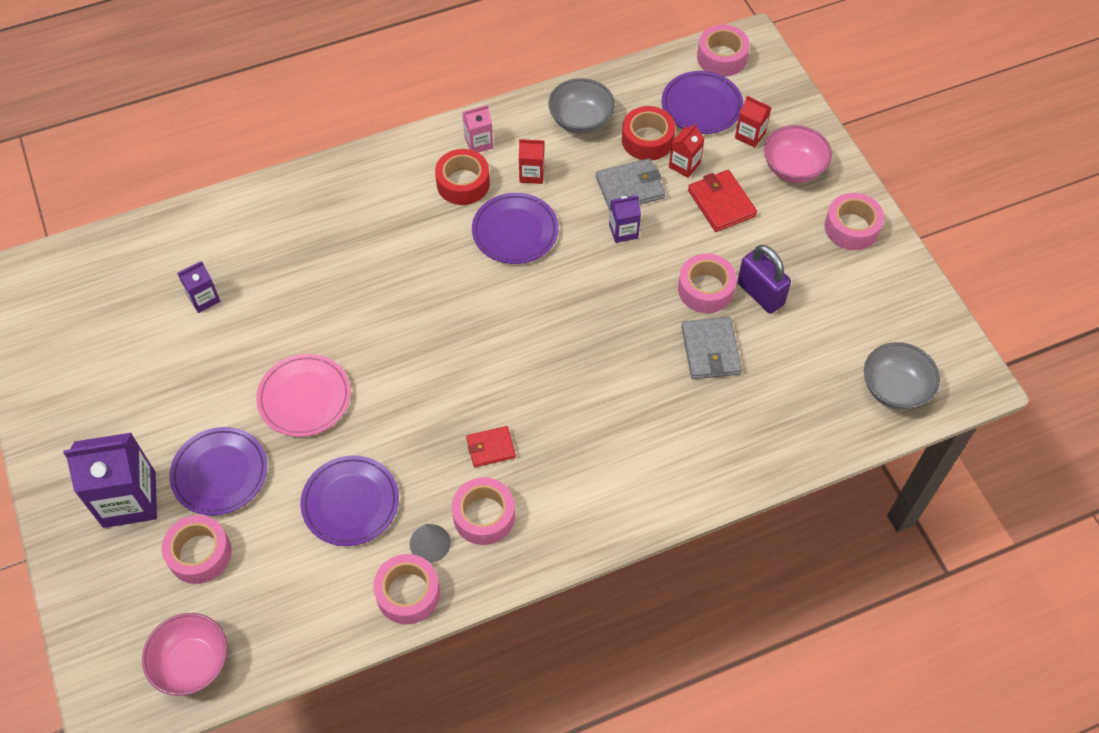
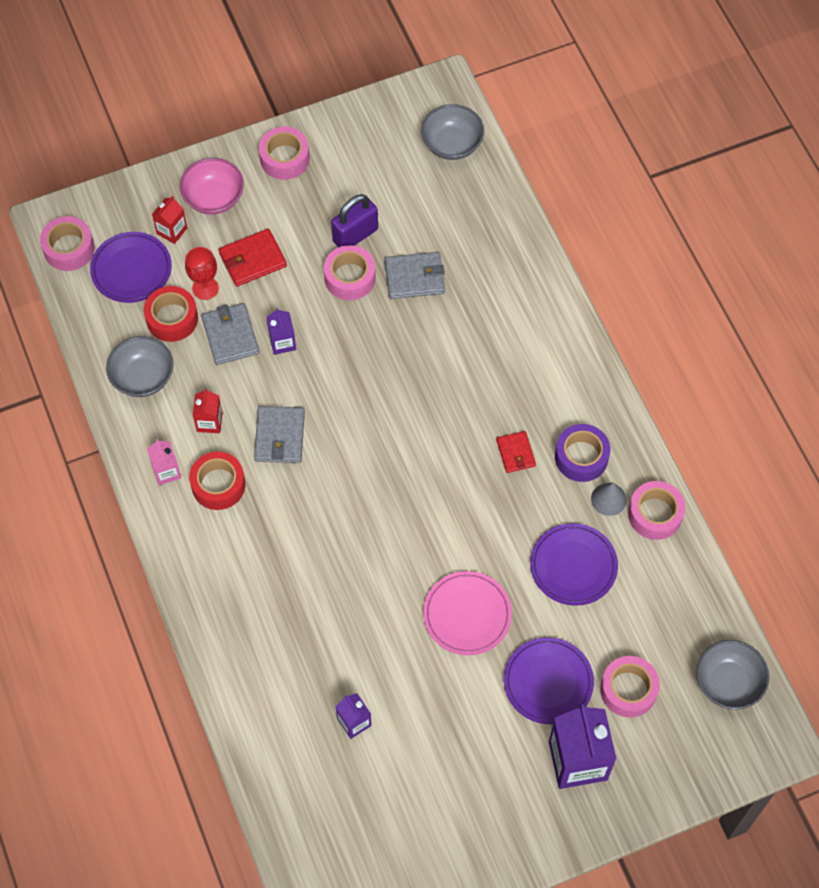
camera: 90 degrees left, 5 degrees up
pink bowl [142,613,228,696] -> grey bowl [697,640,769,710]
pink tape [452,477,515,545] -> purple tape [555,424,610,482]
purple plate [472,193,559,264] -> grey wallet [254,406,305,463]
red carton [669,123,704,178] -> red goblet [185,247,219,300]

